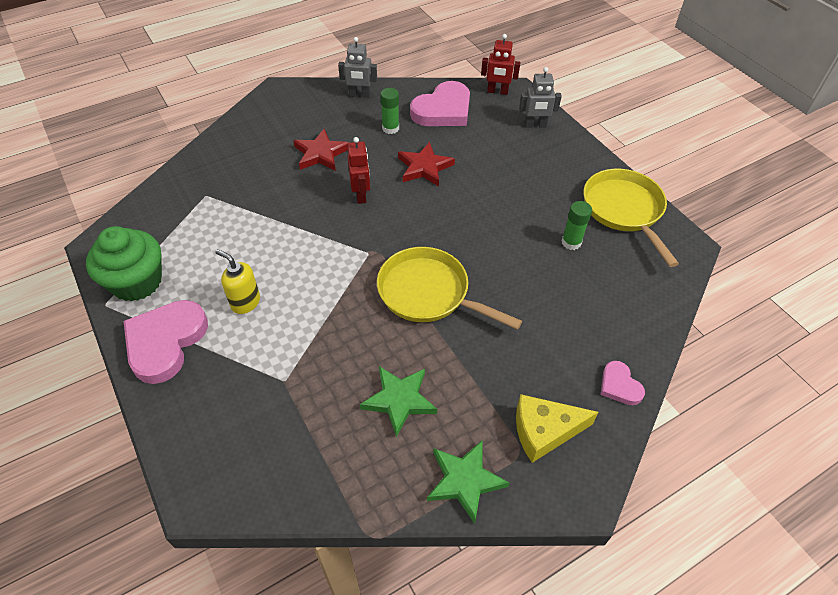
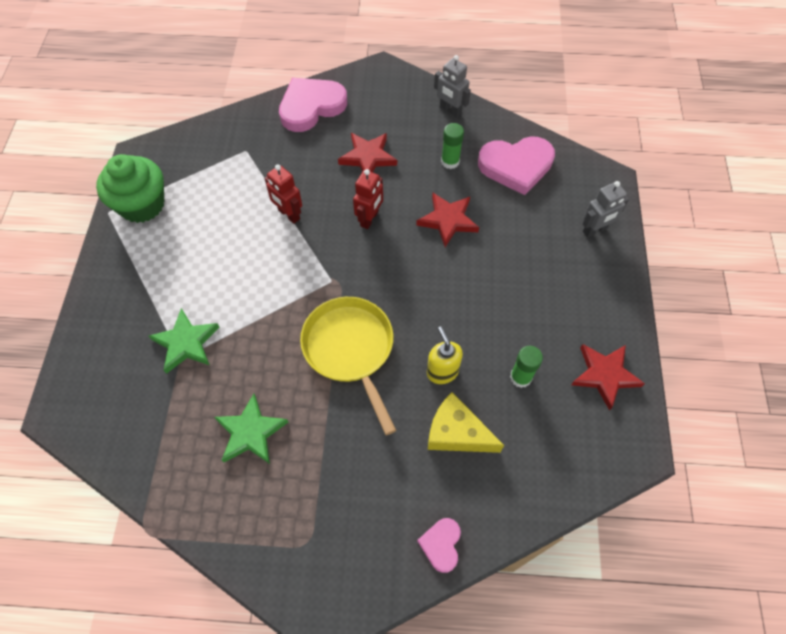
camera: 35 degrees right, 10 degrees up
pink heart [123,300,208,384] -> pink heart moved to [279,78,347,132]
yellow soap dispenser [215,249,260,314] -> yellow soap dispenser moved to [427,326,463,384]
green star [427,441,509,524] -> green star moved to [149,308,219,374]
red robot [481,34,520,95] -> red robot moved to [265,165,302,224]
yellow cheese [516,394,599,463] -> yellow cheese moved to [428,392,504,453]
grey robot [519,67,562,128] -> grey robot turned 60 degrees counterclockwise [583,181,629,238]
yellow pan [583,169,679,267] -> red star [571,344,645,411]

